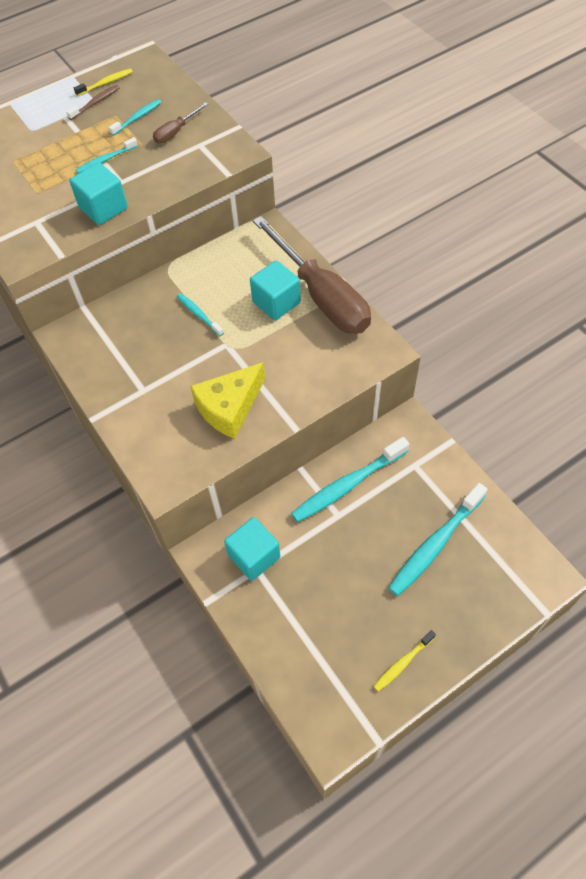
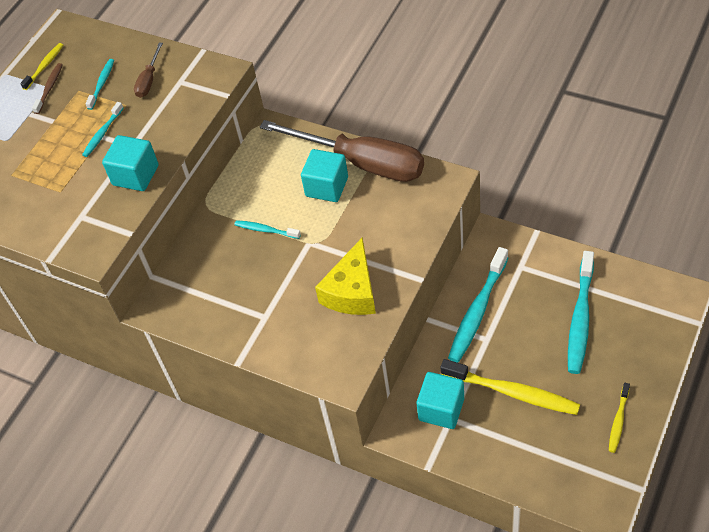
camera: 25 degrees left, 5 degrees down
none -> yellow toothbrush [440,359,580,415]

